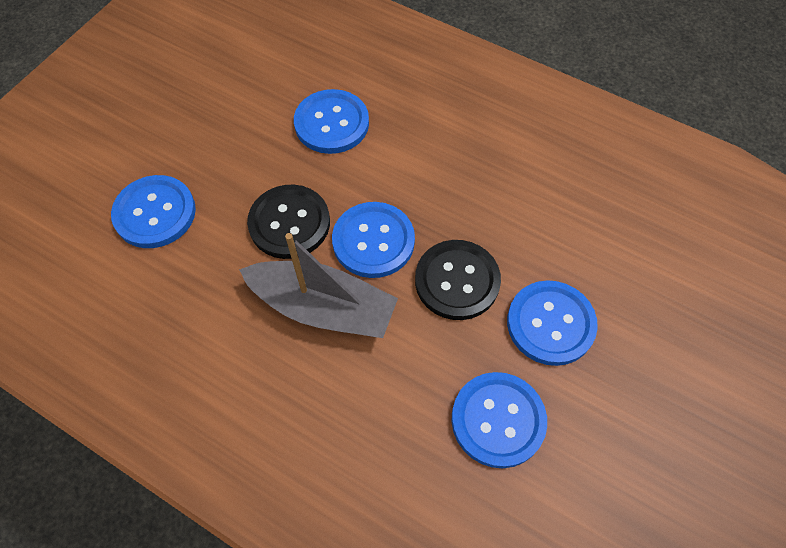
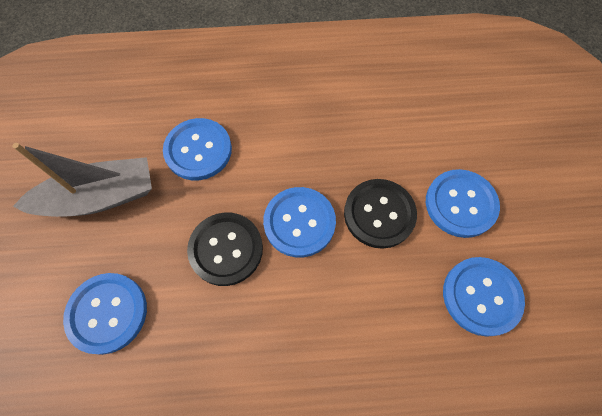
camera: 35 degrees left, 5 degrees up
grey boat [239,233,398,338] -> grey boat moved to [12,143,152,217]

